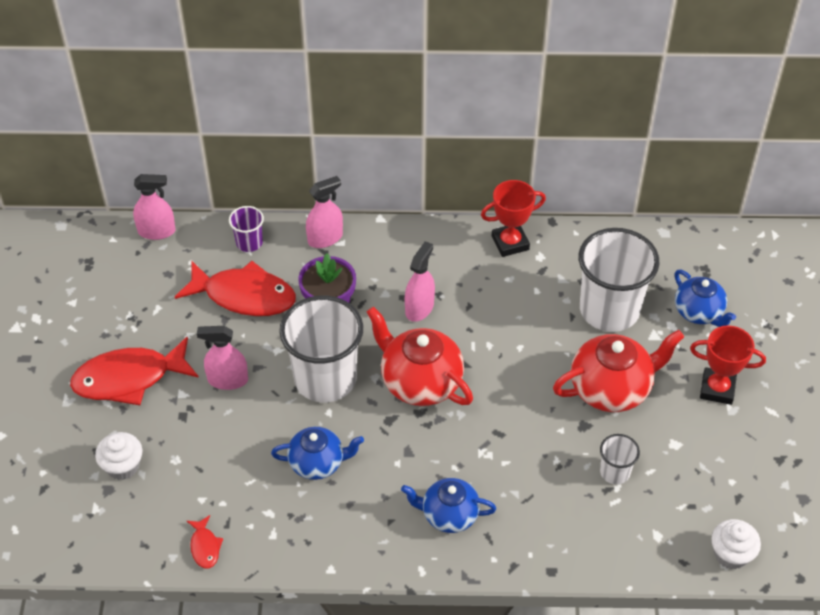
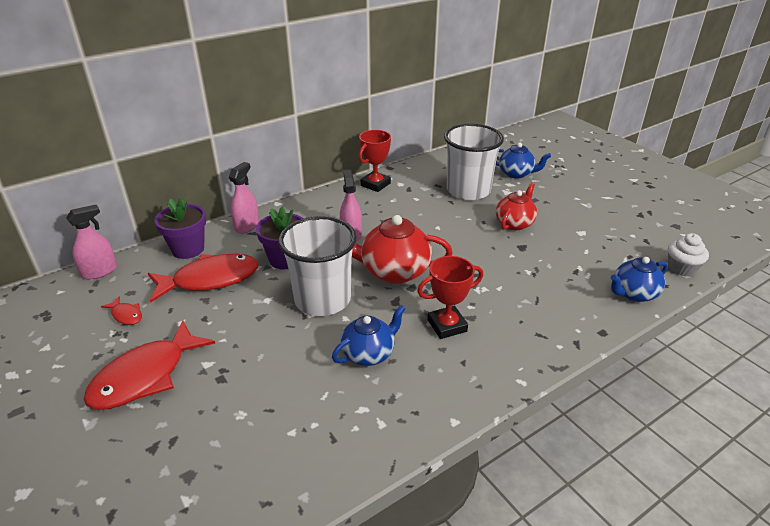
camera: 35 degrees left, 15 degrees down
white cupcake [95,432,142,480] -> none
red fish [187,515,223,569] -> red fish moved to [101,296,142,325]
pink spray bottle [197,326,248,390] -> none
purple cup [229,206,264,252] -> purple flower pot [154,197,206,259]
blue teapot [401,478,496,533] -> blue teapot moved to [610,257,668,302]
red teapot [553,330,684,412] -> red teapot [496,183,537,230], size x0.65
white cup [600,434,640,485] -> none
red trophy [690,325,766,405] -> red trophy moved to [417,256,483,339]

